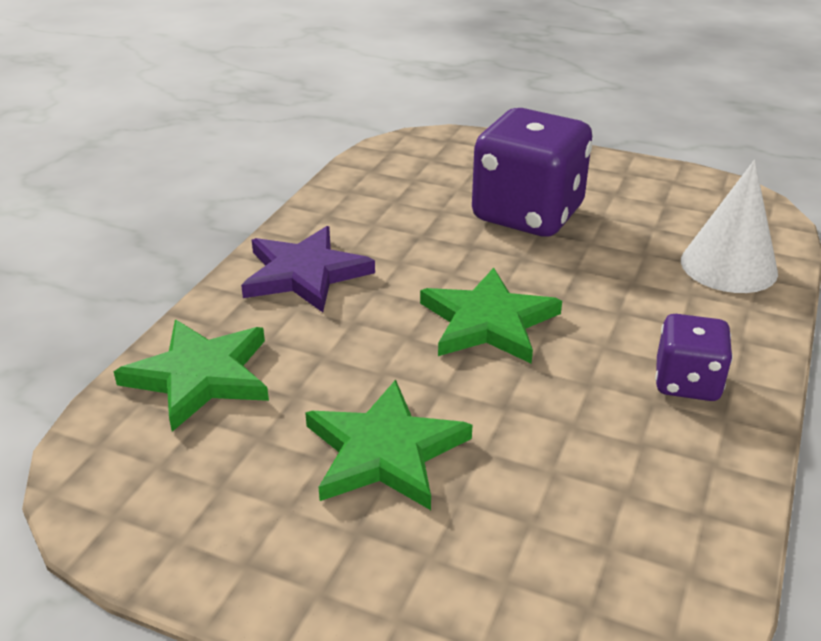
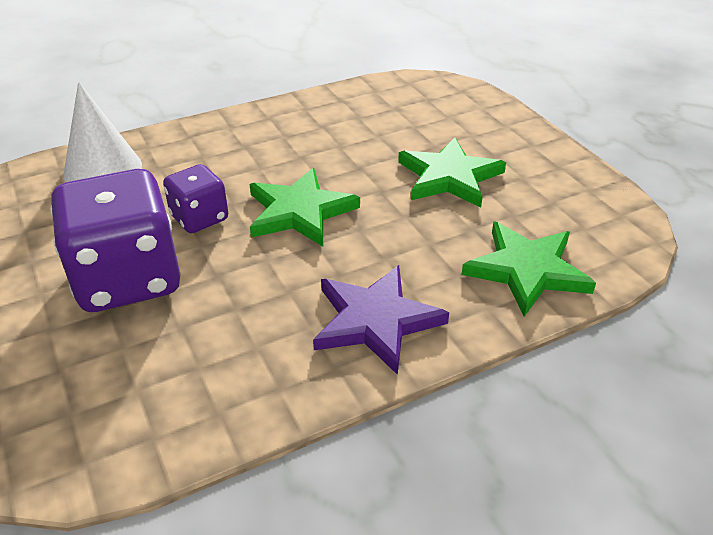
camera: 140 degrees left, 5 degrees up
purple dice [655,314,733,401] -> purple dice moved to [163,164,228,233]

